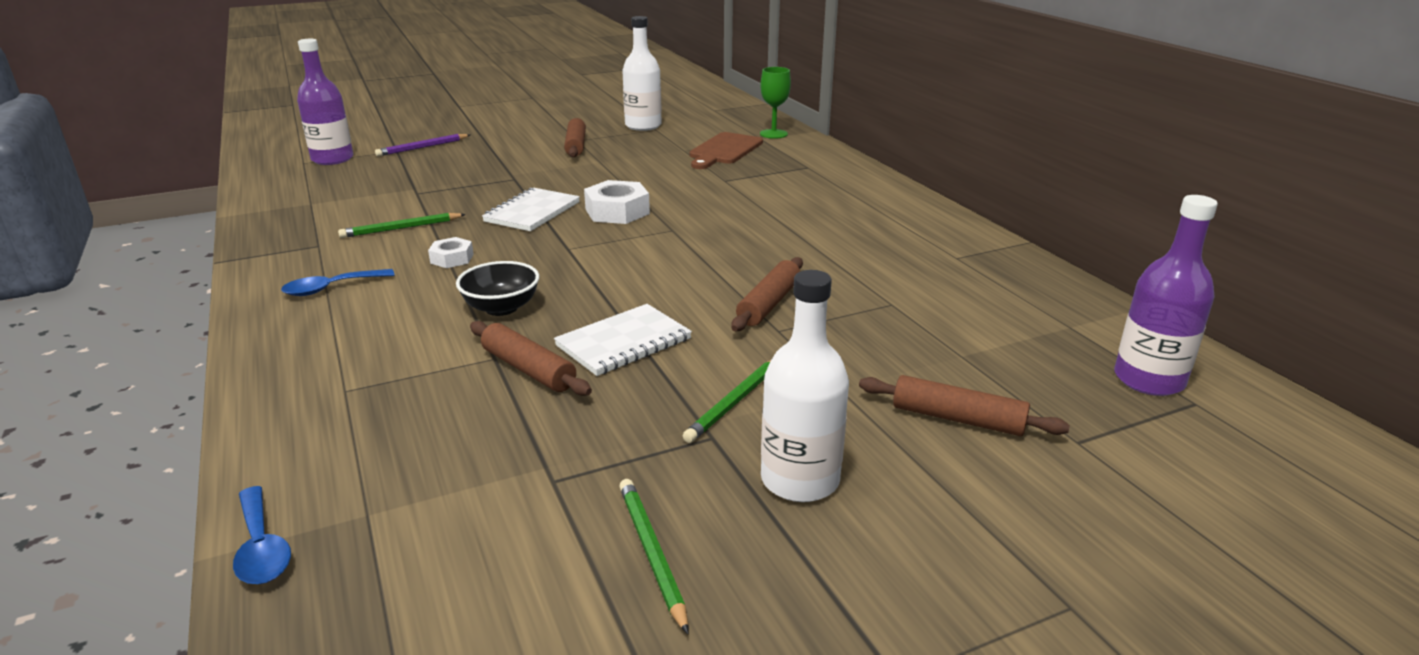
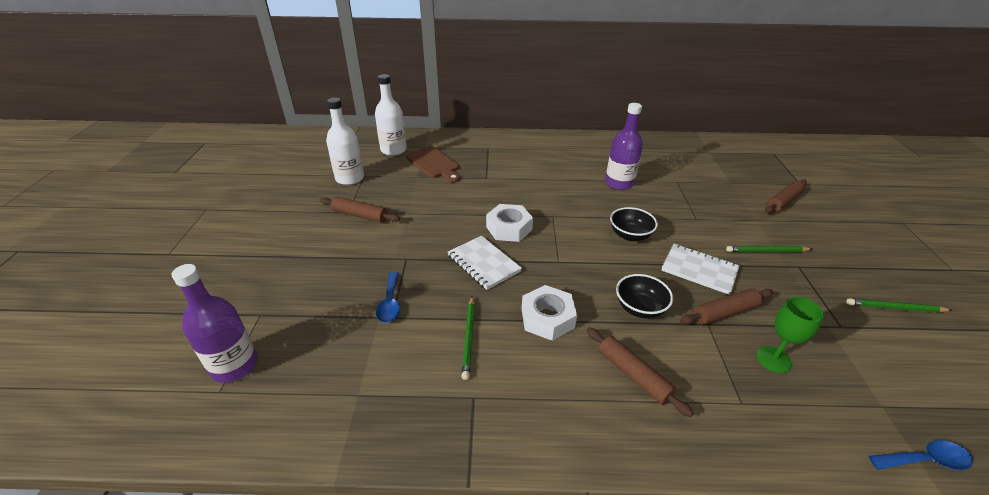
camera: 65 degrees left, 10 degrees up
blue spoon [281,269,394,296] -> blue spoon moved to [376,272,400,323]
purple pencil [375,134,470,156] -> none
white nut [428,237,474,268] -> white nut [522,285,577,341], size x1.71
white notebook [554,304,692,376] -> white notebook turned 45 degrees counterclockwise [661,244,740,295]
green pencil [683,360,771,443] -> green pencil turned 120 degrees clockwise [726,246,812,252]
brown rolling pin [731,257,803,331] -> brown rolling pin moved to [586,327,694,417]
green goblet [760,67,791,139] -> green goblet moved to [756,297,824,374]
white bottle [761,270,849,502] -> white bottle moved to [375,74,407,156]
purple bottle [1114,195,1218,396] -> purple bottle moved to [605,103,643,190]
none -> black bowl [610,207,658,241]

